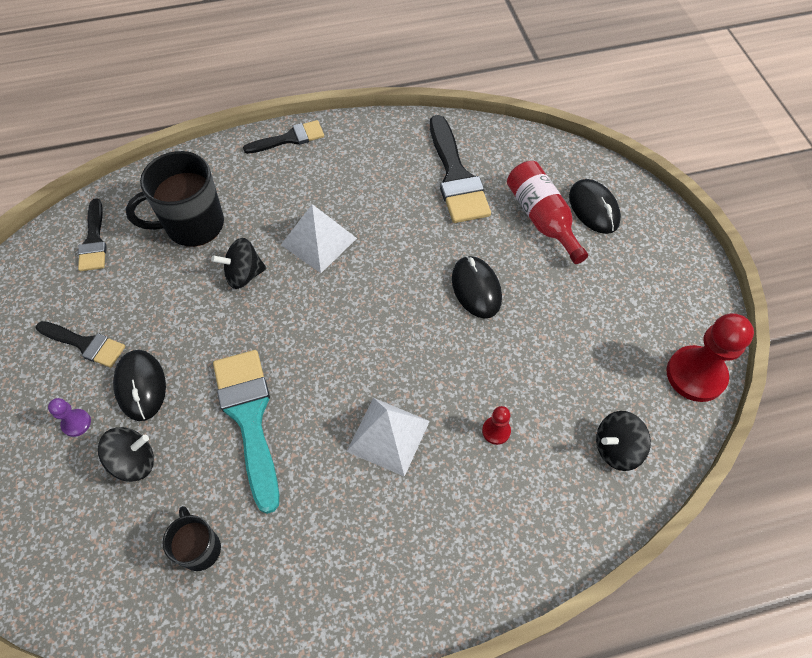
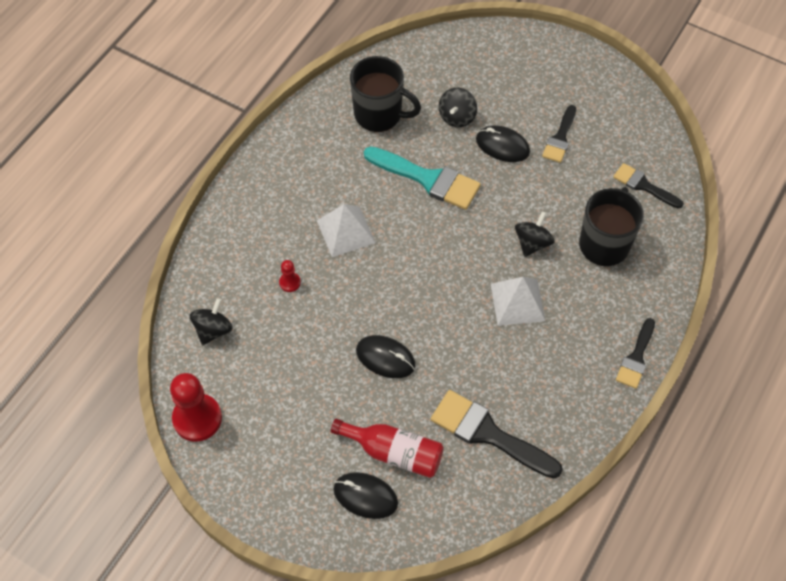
camera: 135 degrees right, 0 degrees up
black brush [36,321,125,368] -> black brush turned 45 degrees counterclockwise [542,105,576,163]
purple pawn [48,398,91,437] -> none
black mug [163,506,221,571] -> black mug [350,56,421,132], size x1.80

